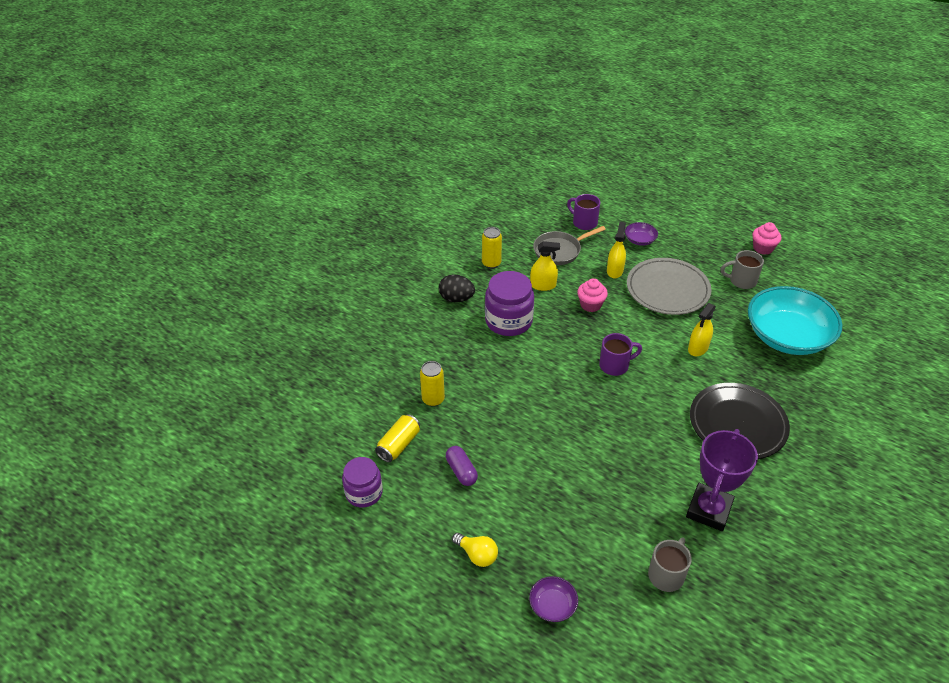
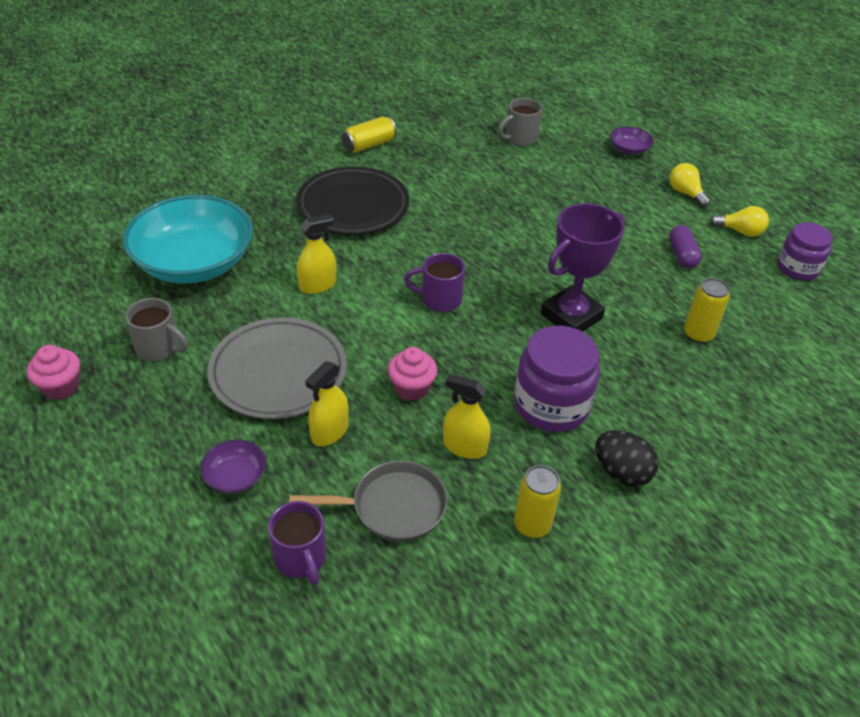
camera: 160 degrees left, 0 degrees up
yellow can [375,414,420,462] -> yellow can moved to [342,117,397,153]
purple trophy [686,429,758,531] -> purple trophy moved to [541,203,625,332]
none -> yellow light bulb [710,206,769,237]

